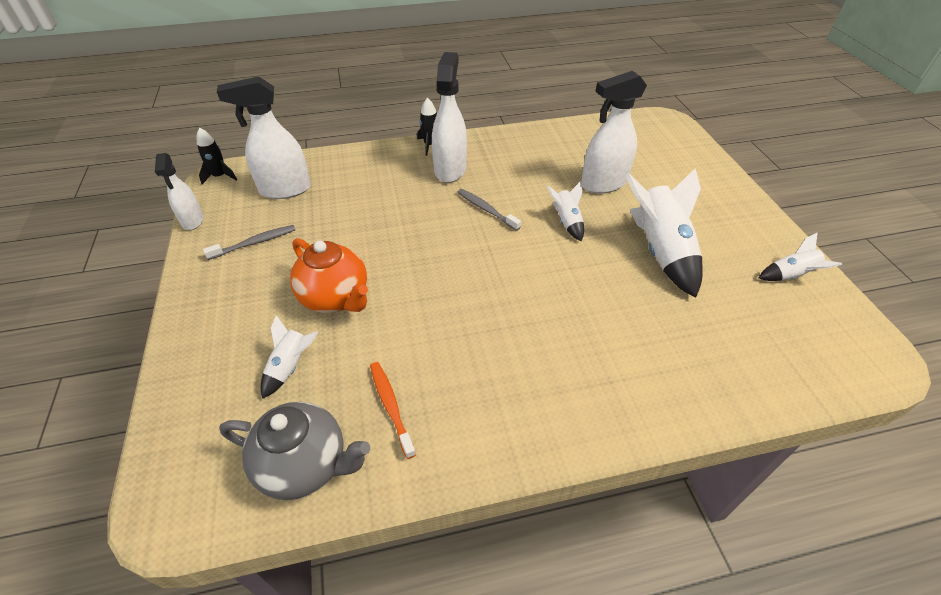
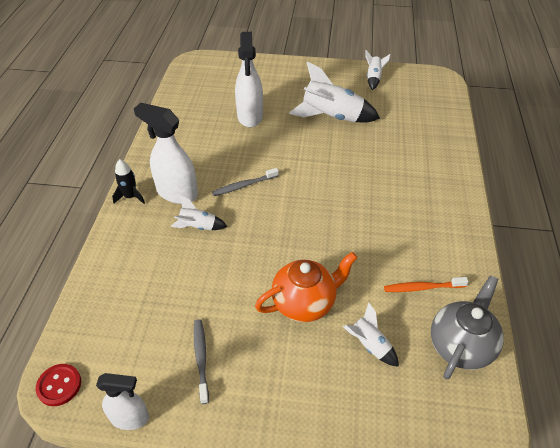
camera: 70 degrees left, 0 degrees up
black rocket [197,127,237,184] -> red button [36,364,81,406]
white spray bottle [217,76,311,199] -> none
white rocket [547,182,584,241] -> white rocket moved to [171,195,227,230]

